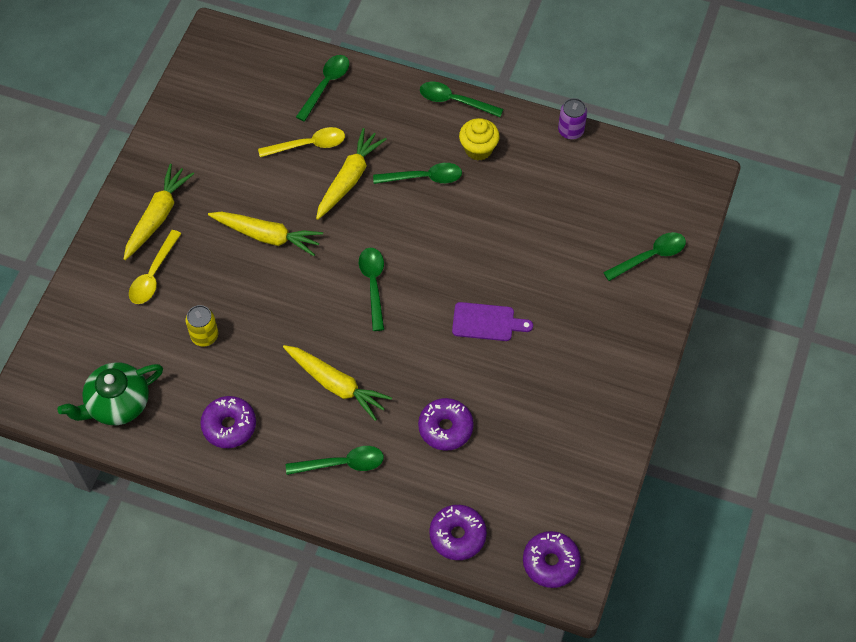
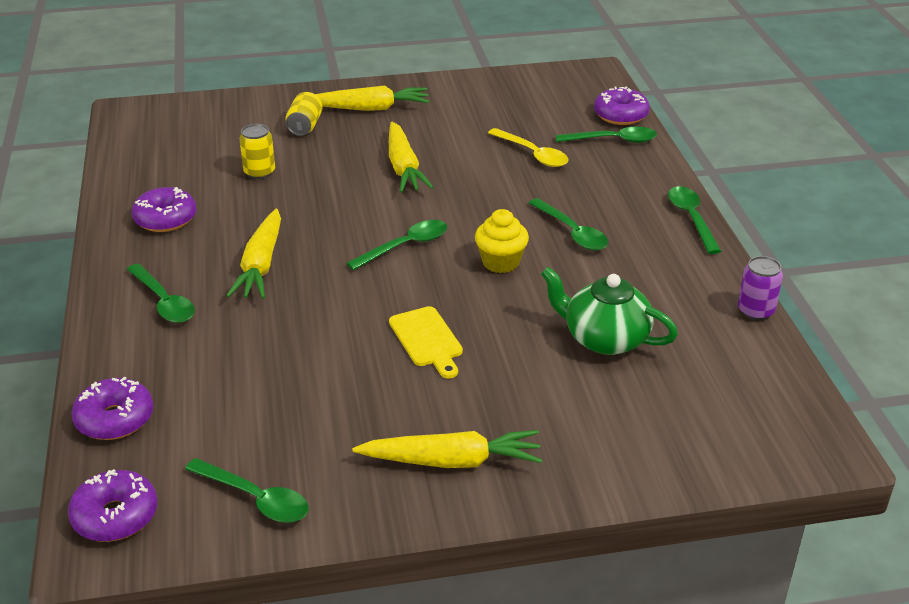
camera: 60 degrees right, 25 degrees down
green teapot [57,362,163,425] -> green teapot moved to [541,267,678,355]
yellow spoon [129,230,181,304] -> yellow can [285,92,323,136]
yellow carrot [316,128,387,220] -> yellow carrot moved to [352,430,542,468]
purple donut [418,398,474,451] -> purple donut moved to [594,87,650,125]
purple cutting board [452,302,533,341] -> yellow cutting board [389,306,463,379]
yellow cupcake [459,118,500,161] -> yellow cupcake moved to [475,209,529,273]
green spoon [603,232,686,281] -> green spoon moved to [185,458,309,523]

